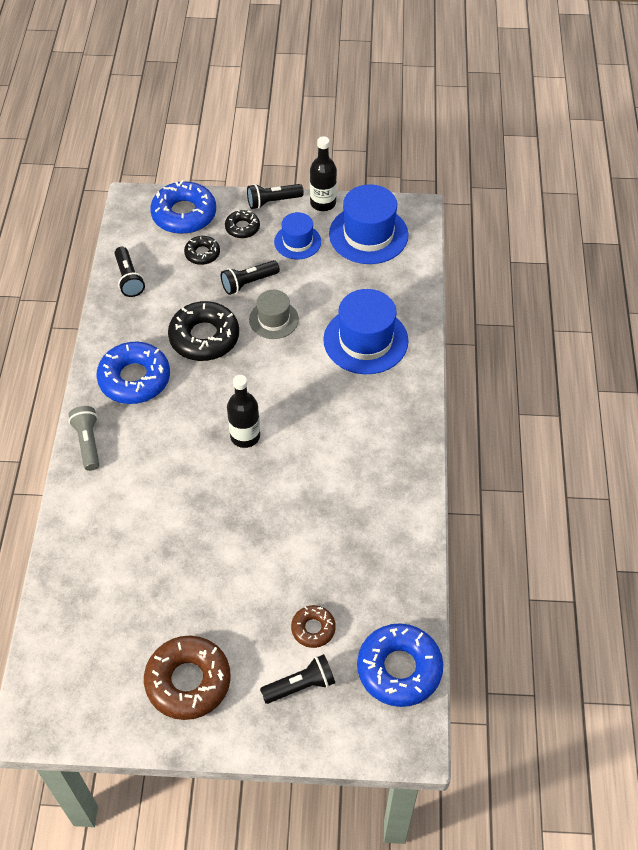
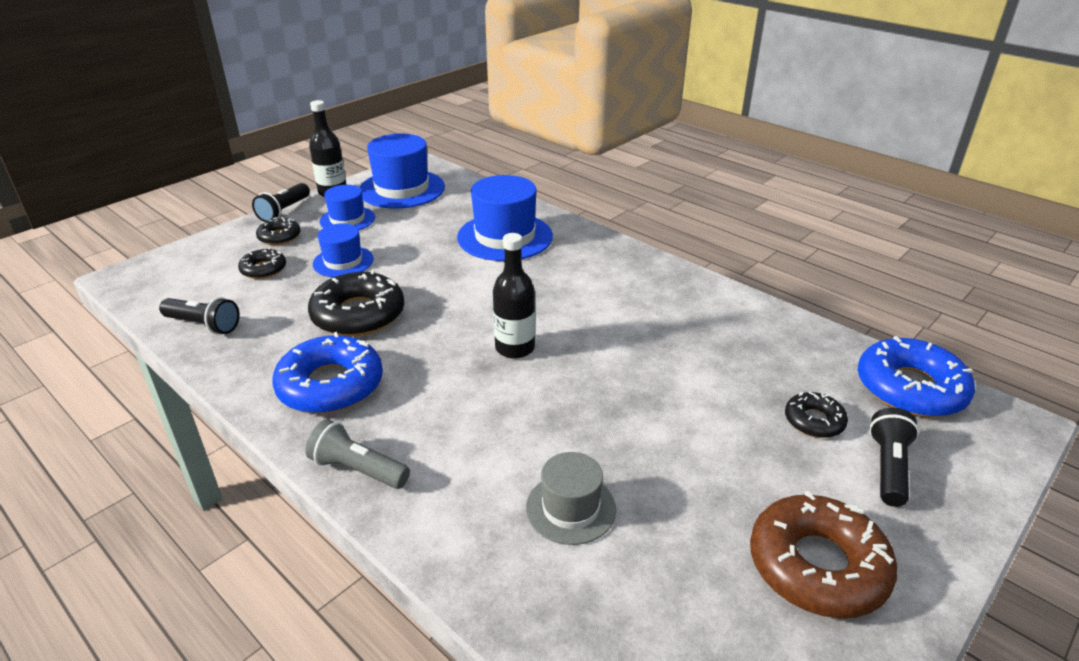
camera: 50 degrees left, 20 degrees down
blue donut [150,180,216,234] -> none
black flashlight [221,260,280,295] -> blue hat [313,223,374,277]
grey hat [249,290,299,339] -> grey hat moved to [526,452,616,545]
brown donut [291,605,336,648] -> black donut [785,391,848,438]

